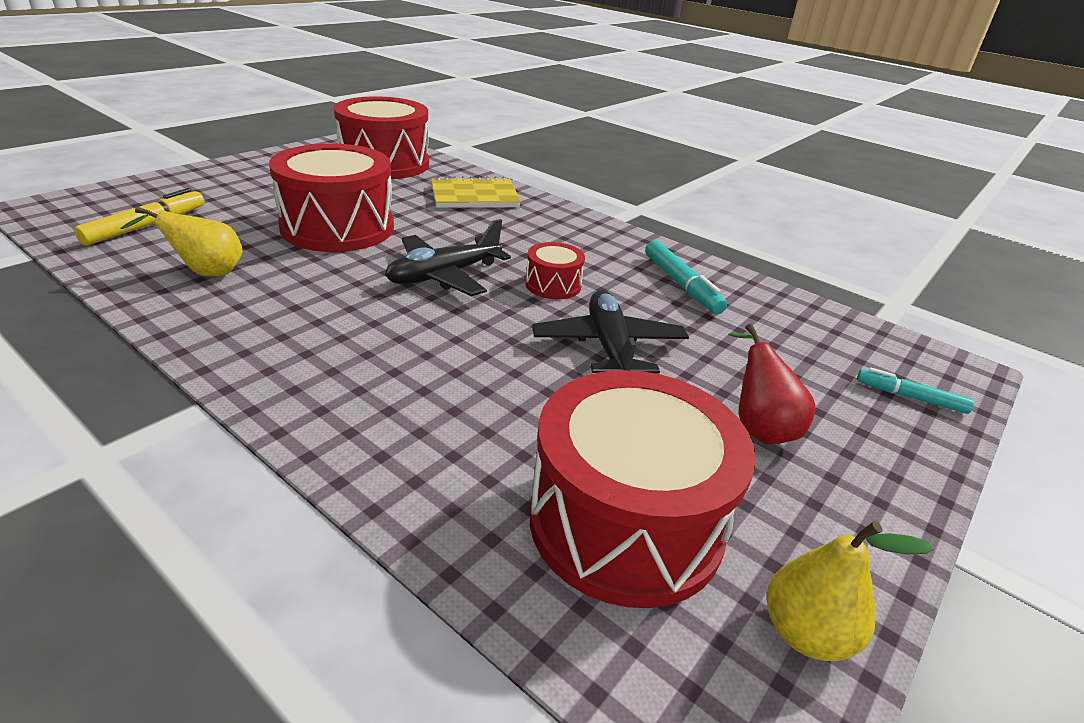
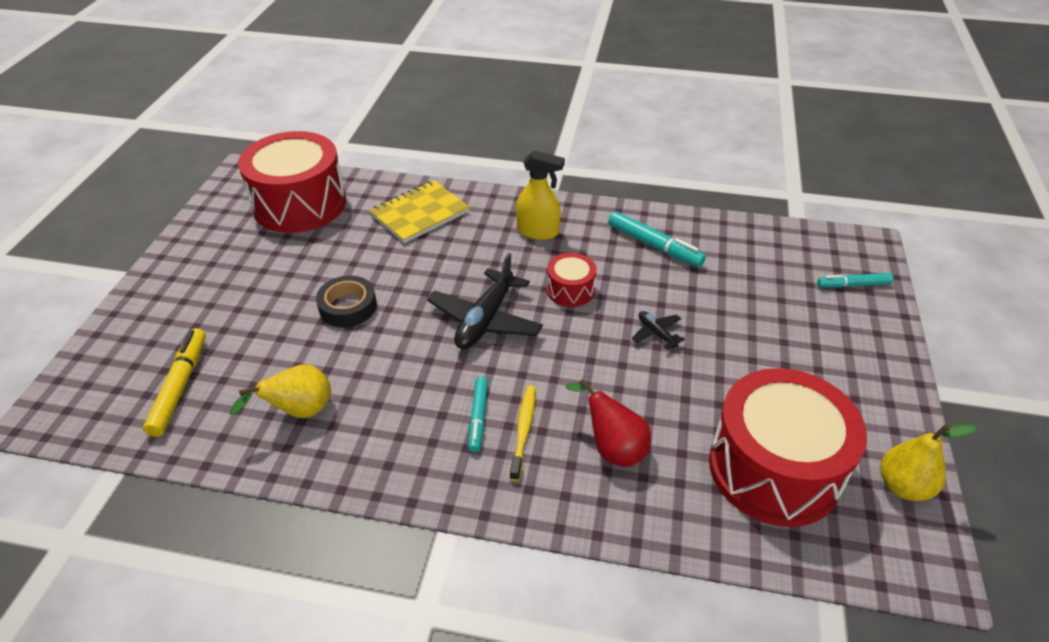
camera: 25 degrees left, 10 degrees up
red drum [269,144,394,252] -> black tape [316,276,377,327]
black plane [532,290,689,373] -> black plane [631,311,685,350], size x0.48
red pear [728,323,815,445] -> red pear moved to [565,379,651,467]
none -> turquoise marker [468,376,488,452]
none -> yellow toothbrush [510,385,536,481]
none -> yellow spray bottle [516,151,565,240]

